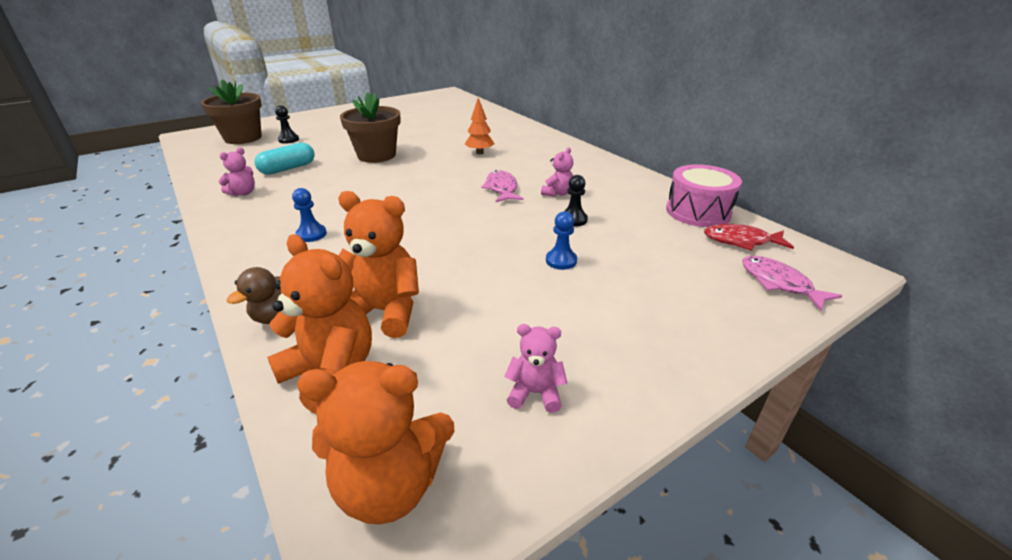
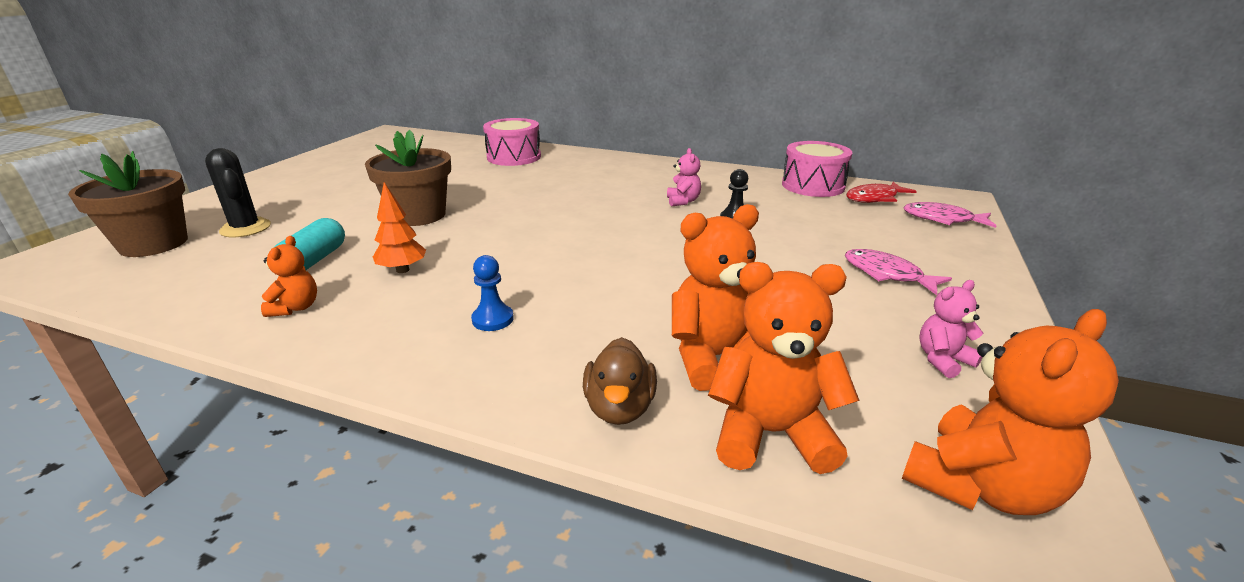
camera: 35 degrees left, 5 degrees down
pink teddy bear [218,147,255,196] -> orange teddy bear [261,236,317,317]
black pawn [275,105,299,144] -> black cactus [205,148,271,237]
orange tree [464,98,494,154] -> orange tree moved to [373,182,426,273]
pink fish [481,170,524,202] -> pink fish moved to [845,249,952,295]
blue pawn [546,211,577,270] -> none
none -> pink drum [483,118,541,166]

